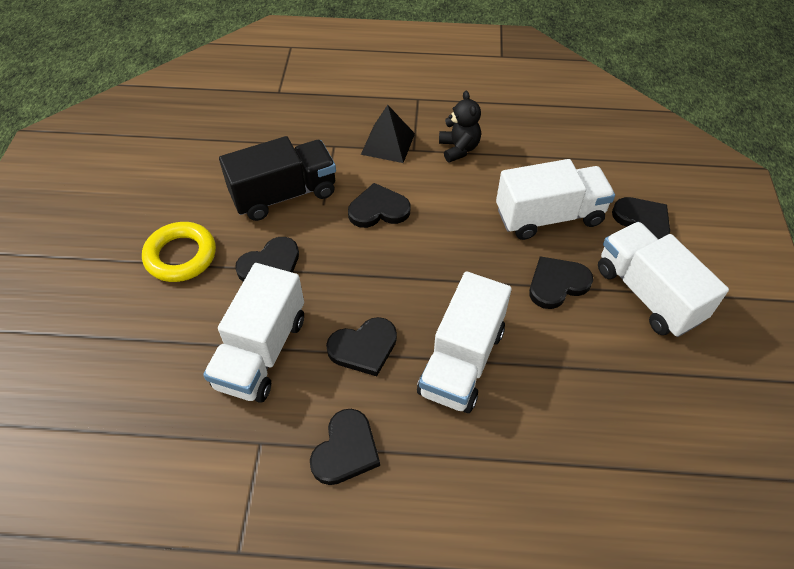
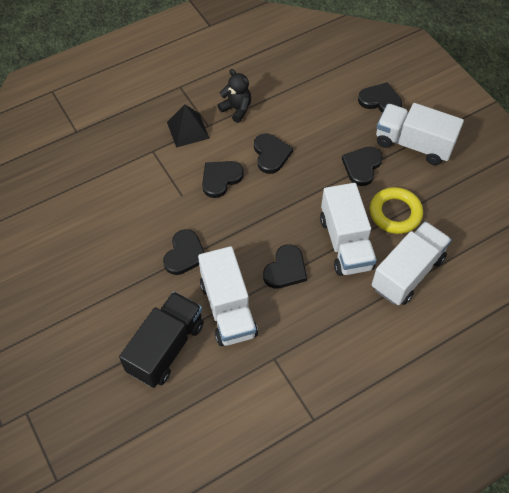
camera: 35 degrees left, 5 degrees up
yellow ring [142,222,216,282] -> yellow ring moved to [370,187,423,234]
black truck [219,136,336,221] -> black truck moved to [119,291,204,388]
black heart [310,409,380,485] -> black heart moved to [254,134,293,174]
white truck [496,159,615,240] -> white truck moved to [372,221,452,305]

